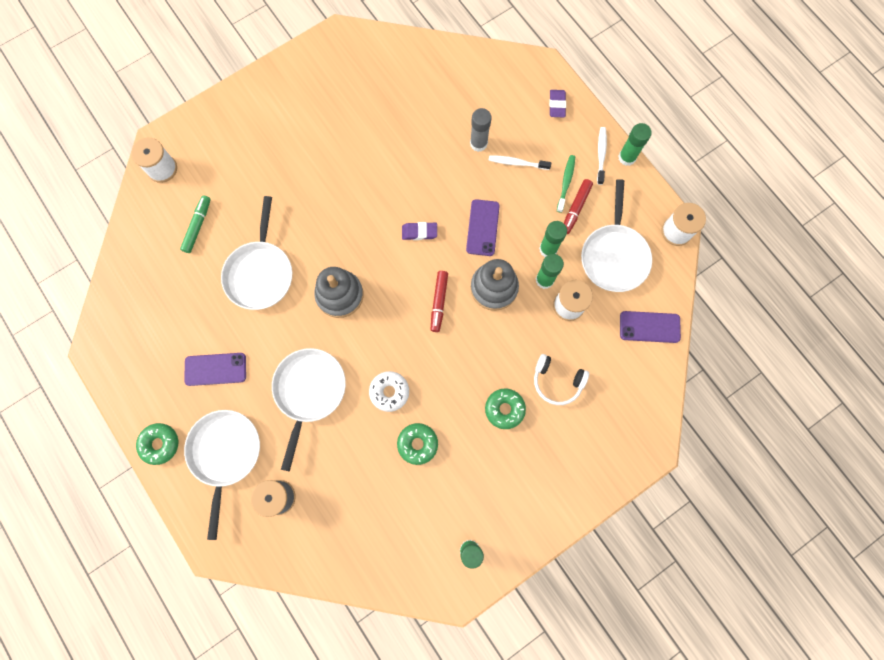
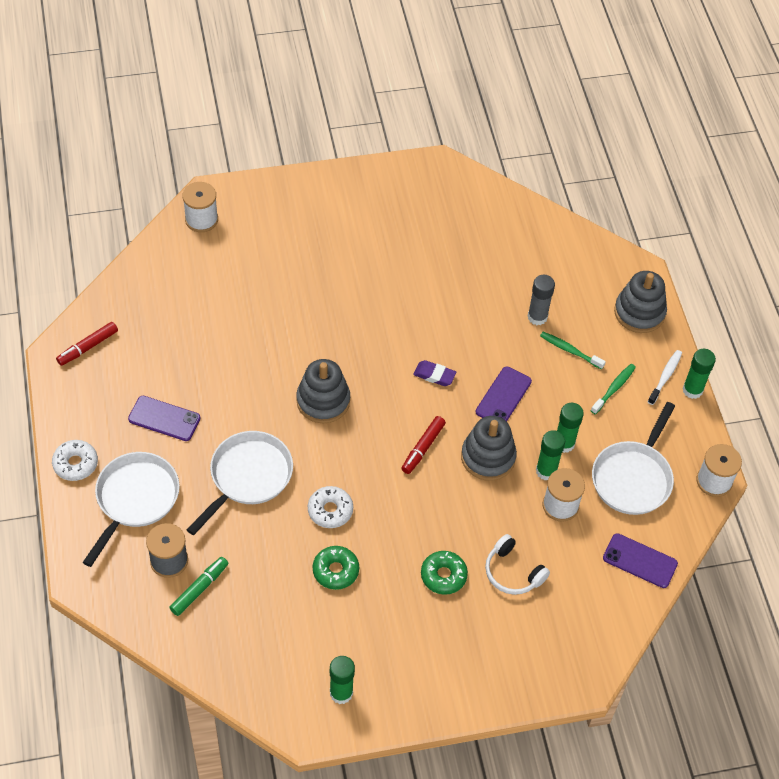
camera: 20 degrees right, 20 degrees down
green donut [136,423,178,465] -> white donut [52,440,98,481]
green marker [180,195,211,253] -> green marker moved to [169,557,228,616]
white pan [221,196,292,310] -> none
white toothbrush [489,155,551,170] -> green toothbrush [540,332,606,370]
purple eraser [549,90,566,117] -> grey stacking toy [614,271,667,333]
red marker [564,179,593,234] -> red marker moved to [56,322,118,366]

